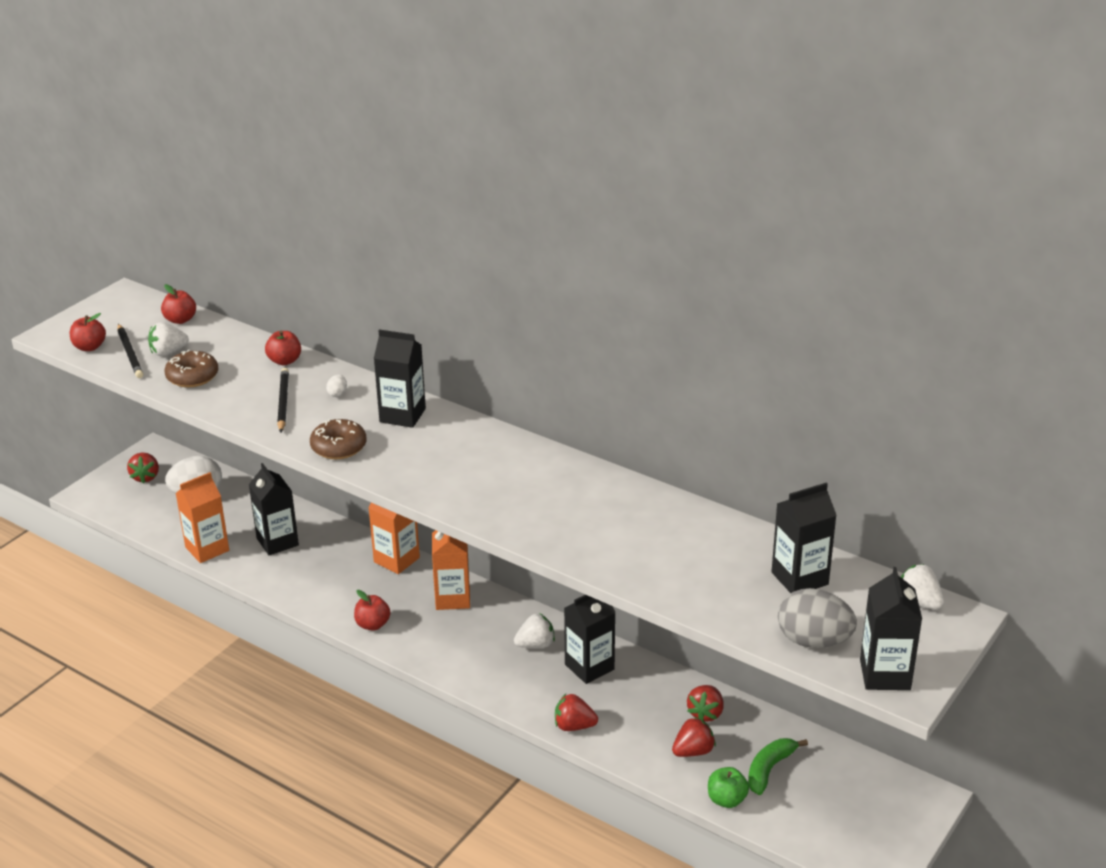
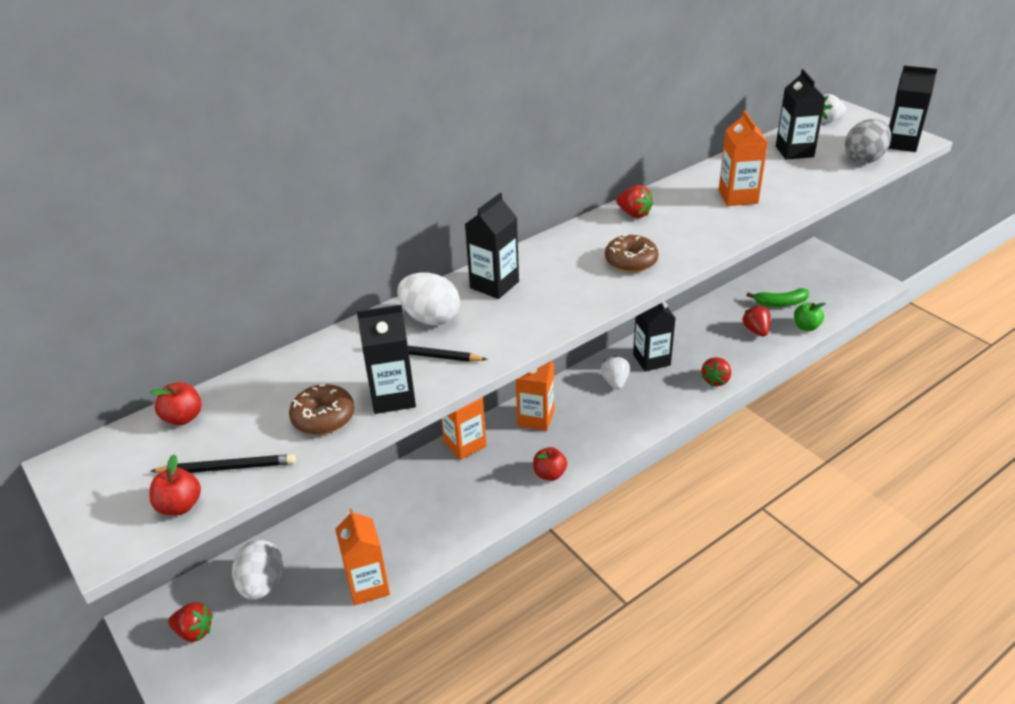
camera: 70 degrees left, 5 degrees up
white strawberry [148,323,189,356] -> none
black carton [249,463,299,555] -> black carton moved to [357,305,416,414]
red apple [265,331,301,365] -> none
brown donut [310,419,366,459] -> brown donut moved to [605,235,659,273]
white egg [326,375,347,397] -> white egg [397,272,460,326], size x2.39
red strawberry [687,685,724,722] -> red strawberry moved to [616,185,653,218]
green banana [748,738,808,795] -> green banana turned 60 degrees counterclockwise [746,288,809,307]
none -> orange carton [719,110,768,206]

